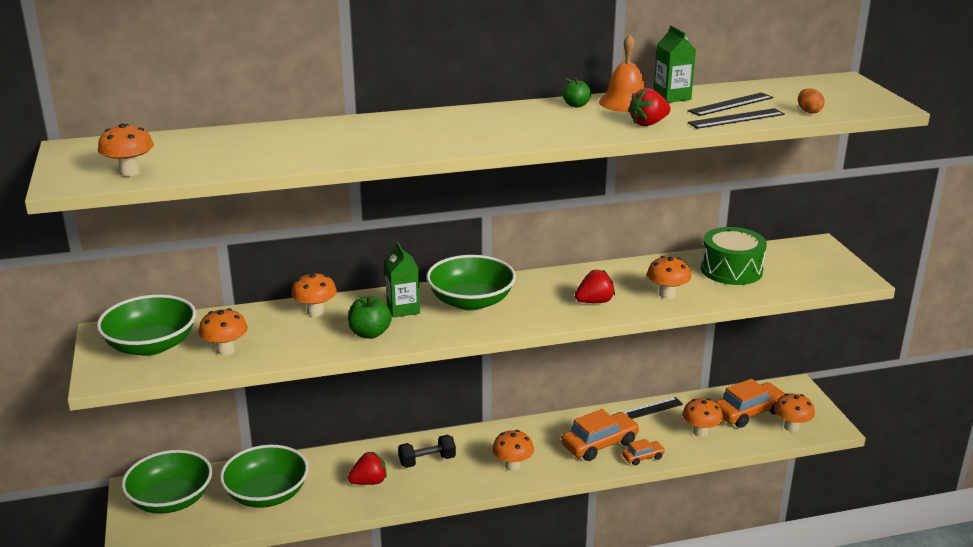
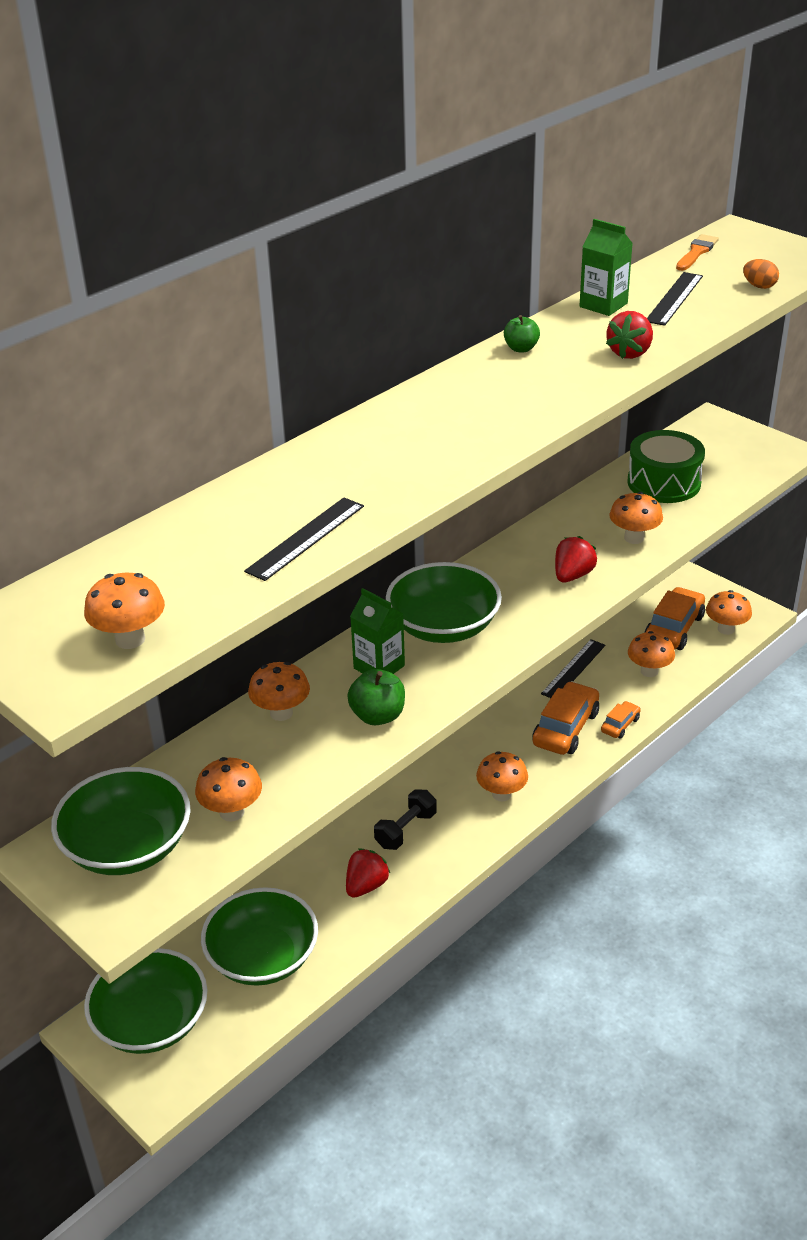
camera: 30 degrees left, 10 degrees up
orange bell [599,34,644,112] -> none
black ruler [688,108,785,129] -> black ruler moved to [244,497,364,581]
none -> orange brush [676,234,719,271]

